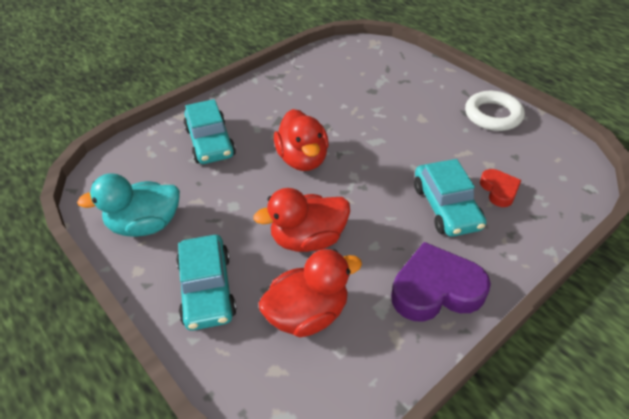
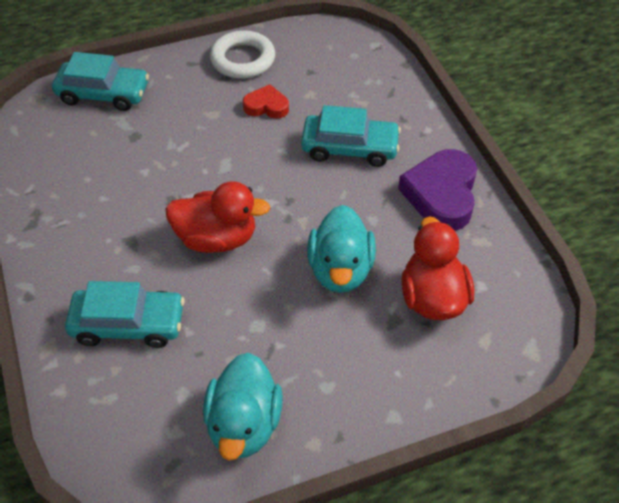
camera: 70 degrees left, 5 degrees up
turquoise car [176,235,237,331] -> turquoise car moved to [52,52,149,111]
red duck [253,188,350,252] -> turquoise duck [307,205,376,293]
red heart [480,169,521,207] -> red heart moved to [243,84,289,119]

